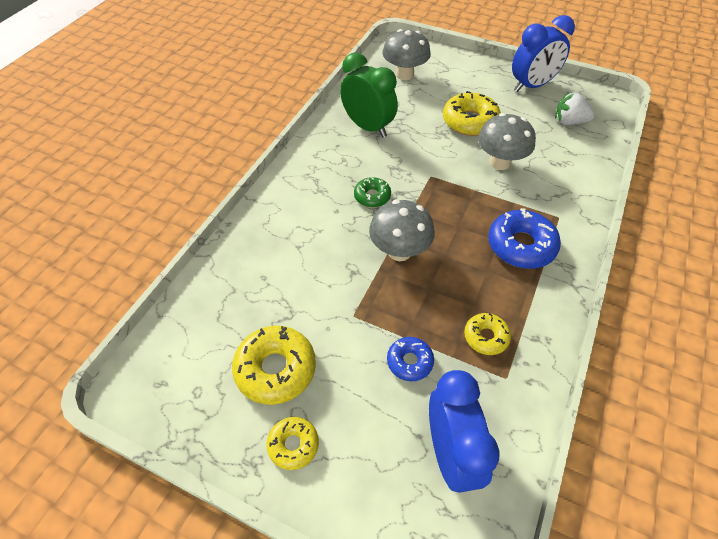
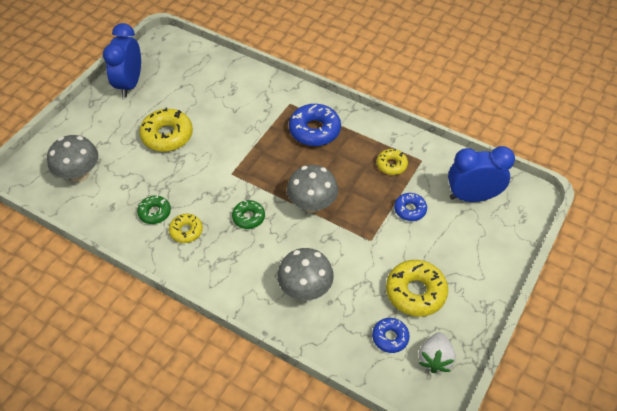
camera: 85 degrees left, 0 degrees up
yellow donut [266,417,319,470] -> yellow donut moved to [169,214,203,243]
green clock [340,52,398,138] -> green donut [137,195,171,224]
grey mushroom [478,113,536,170] -> grey mushroom moved to [277,248,334,301]
blue clock [512,15,575,92] -> blue clock turned 150 degrees counterclockwise [103,23,141,98]
white strawberry [555,92,595,125] -> white strawberry moved to [419,332,456,373]
none -> blue donut [372,318,410,353]

